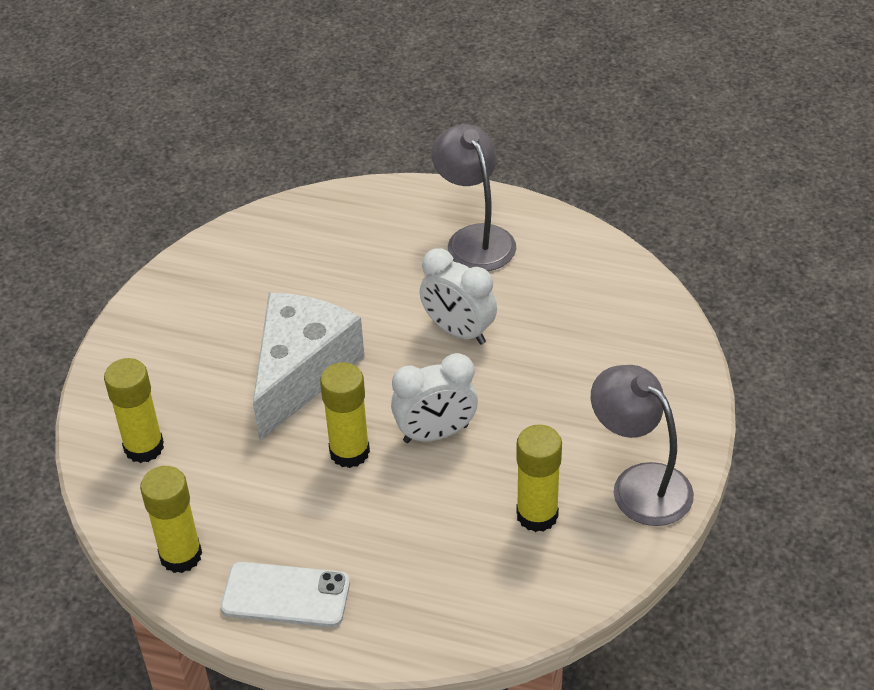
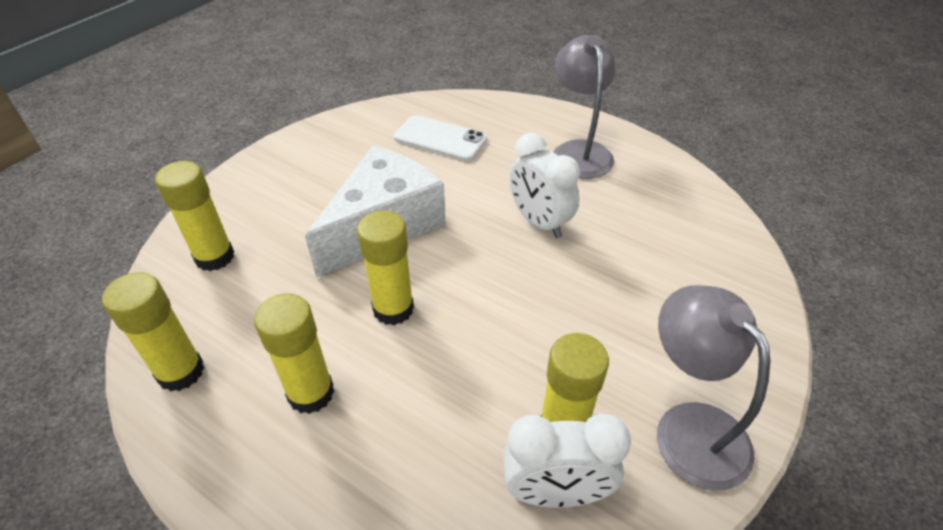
camera: 15 degrees right, 0 degrees up
white phone [221,562,350,627] -> white phone moved to [394,115,487,161]
white clock [391,353,478,443] -> white clock moved to [503,413,631,508]
none -> yellow glue stick [254,293,334,414]

